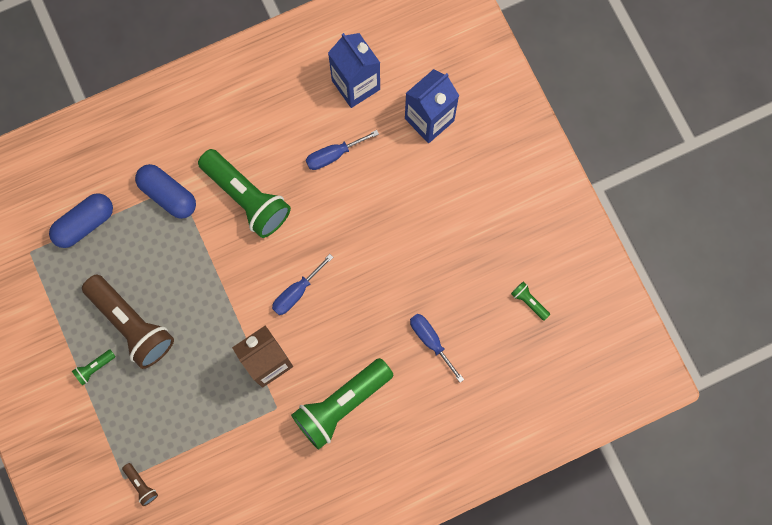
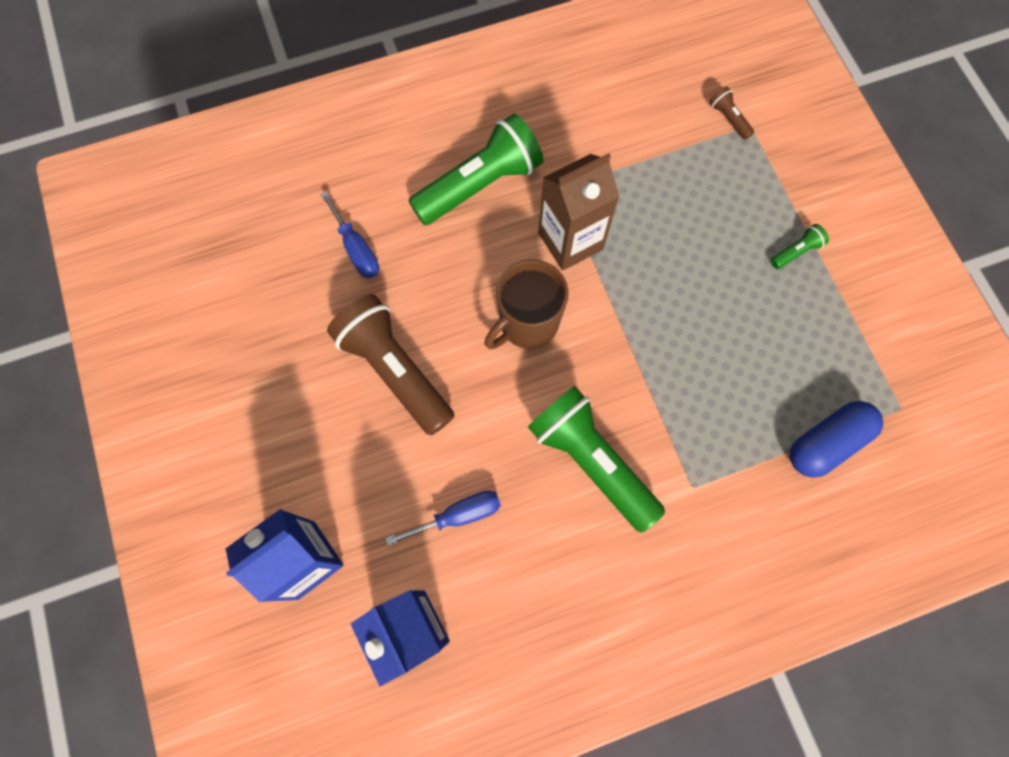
camera: 175 degrees left, 5 degrees down
brown flashlight [82,275,174,369] -> brown flashlight moved to [327,294,454,436]
blue capsule [135,164,196,219] -> none
blue screwdriver [272,254,333,315] -> brown mug [484,259,569,349]
green flashlight [511,282,550,320] -> none

